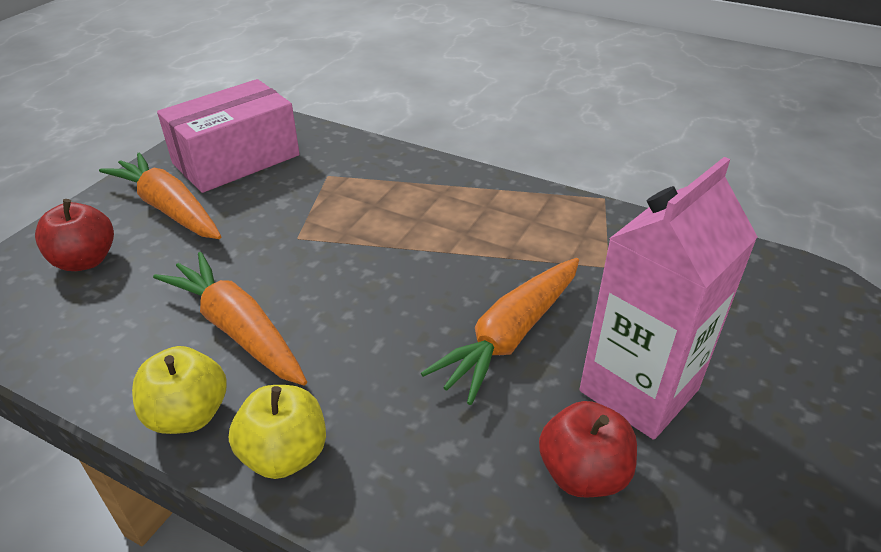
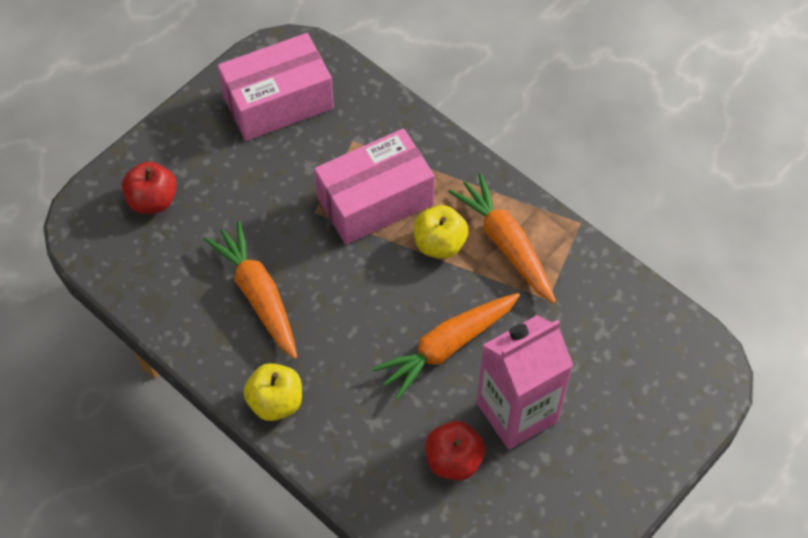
camera: 15 degrees right, 20 degrees up
orange carrot [99,152,221,239] -> orange carrot moved to [448,173,556,304]
yellow apple [132,346,227,434] -> yellow apple moved to [414,205,469,259]
none -> pink box [314,128,435,245]

